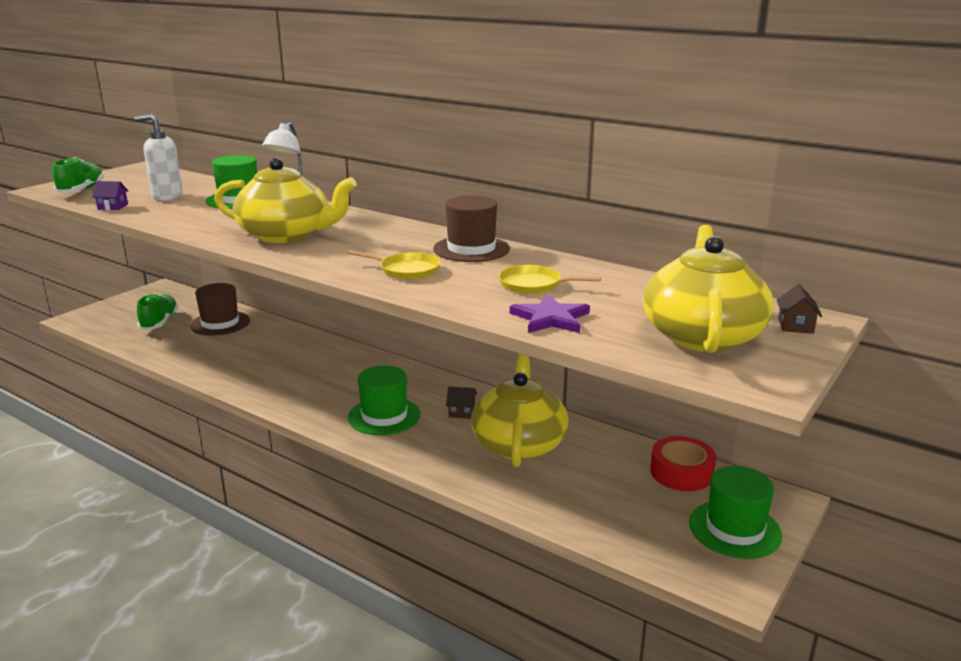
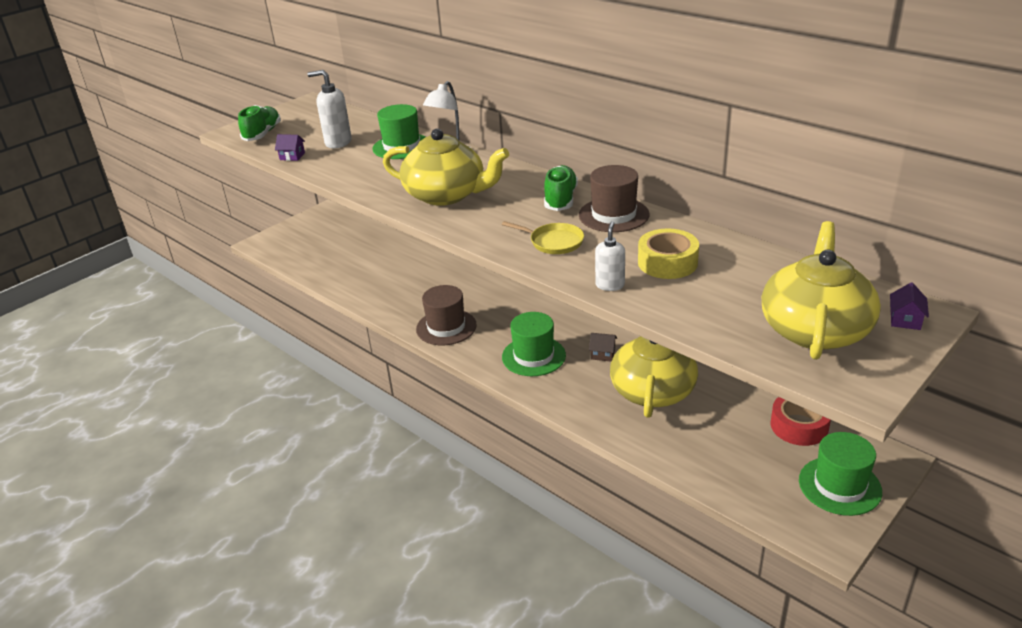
camera: 10 degrees right, 10 degrees up
green shoe [137,293,178,330] -> green shoe moved to [544,165,578,211]
brown hat [190,283,250,336] -> brown hat moved to [416,285,477,345]
yellow pan [498,265,601,294] -> yellow tape [638,229,699,279]
purple star [510,294,590,333] -> none
brown house [777,284,822,334] -> purple house [890,282,929,330]
none -> white soap dispenser [595,221,625,291]

